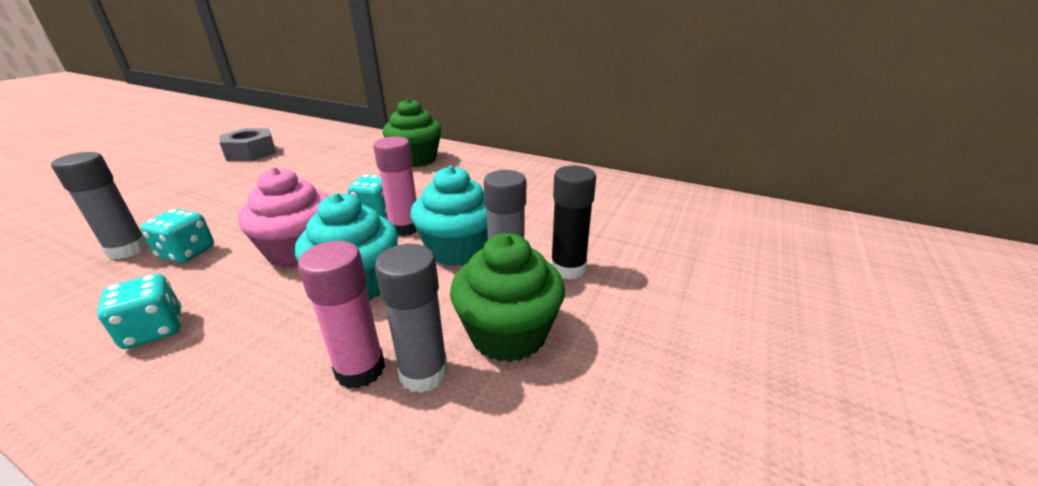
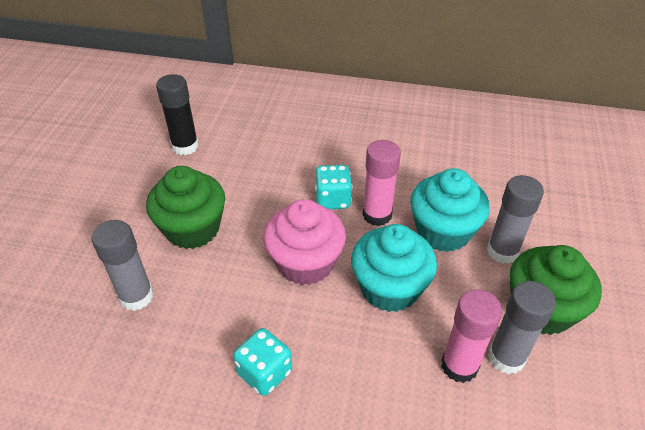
camera: 15 degrees left, 15 degrees up
turquoise dice [141,209,214,263] -> none
grey nut [219,128,276,161] -> none
green cupcake [383,98,441,167] -> green cupcake moved to [146,166,225,249]
black glue stick [551,166,596,280] -> black glue stick moved to [156,74,199,155]

